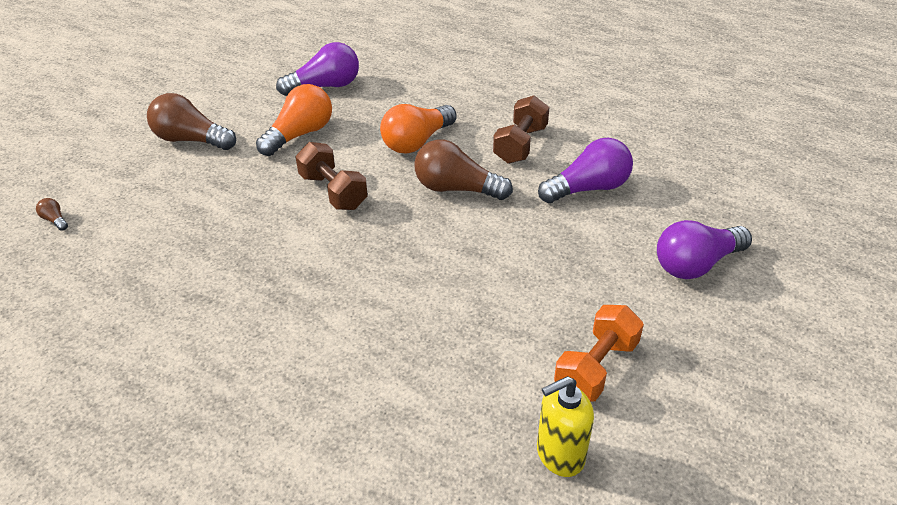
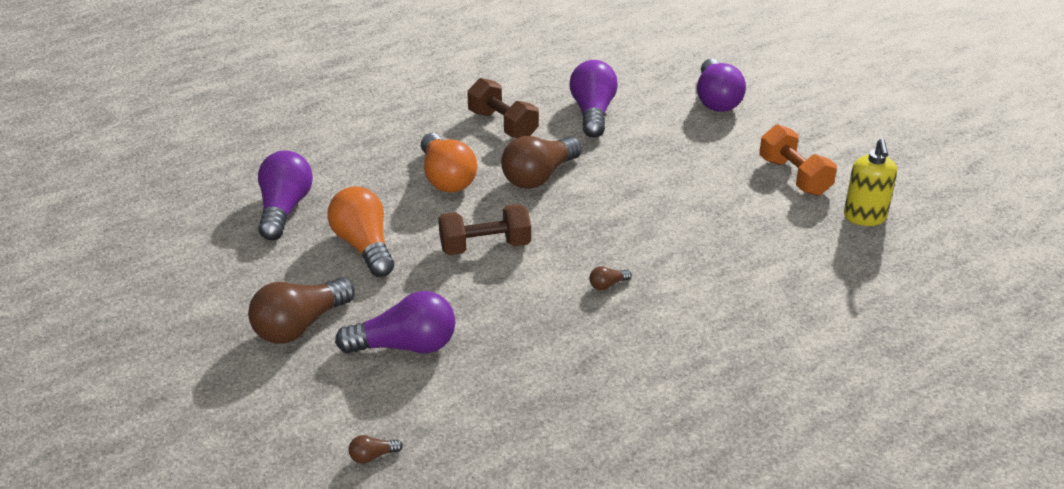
camera: 65 degrees left, 5 degrees down
none -> purple light bulb [335,291,456,354]
none -> brown light bulb [589,266,632,290]

